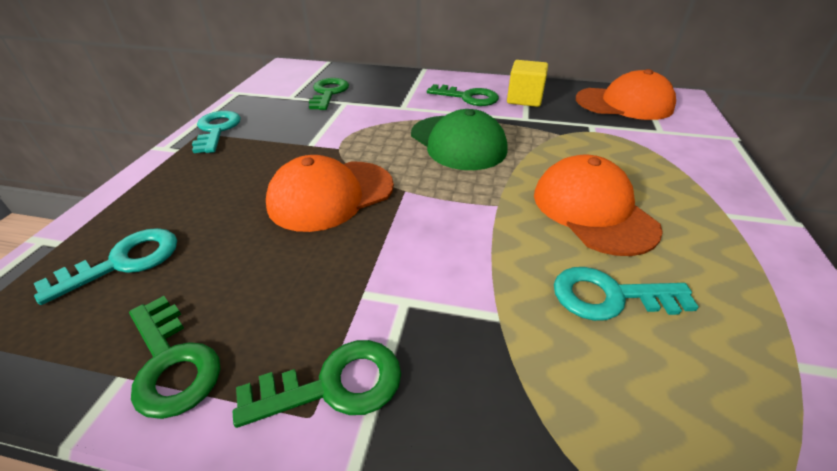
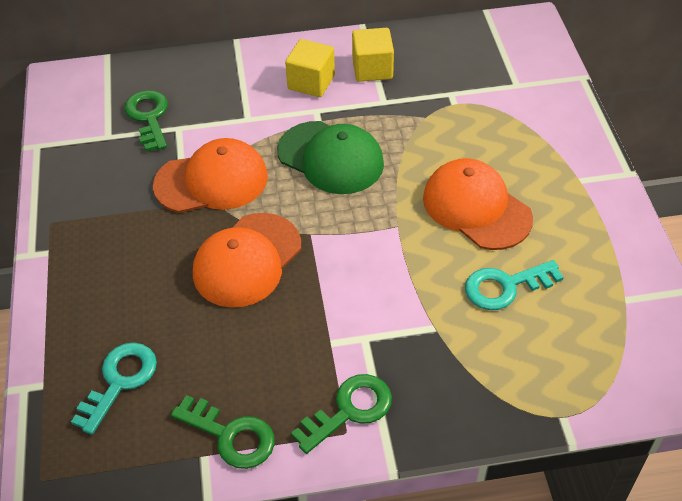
camera: 20 degrees left, 10 degrees up
turquoise key [192,111,241,153] -> none
green key [427,84,499,106] -> yellow cube [285,39,335,97]
orange cap [576,69,676,120] -> orange cap moved to [153,138,268,213]

